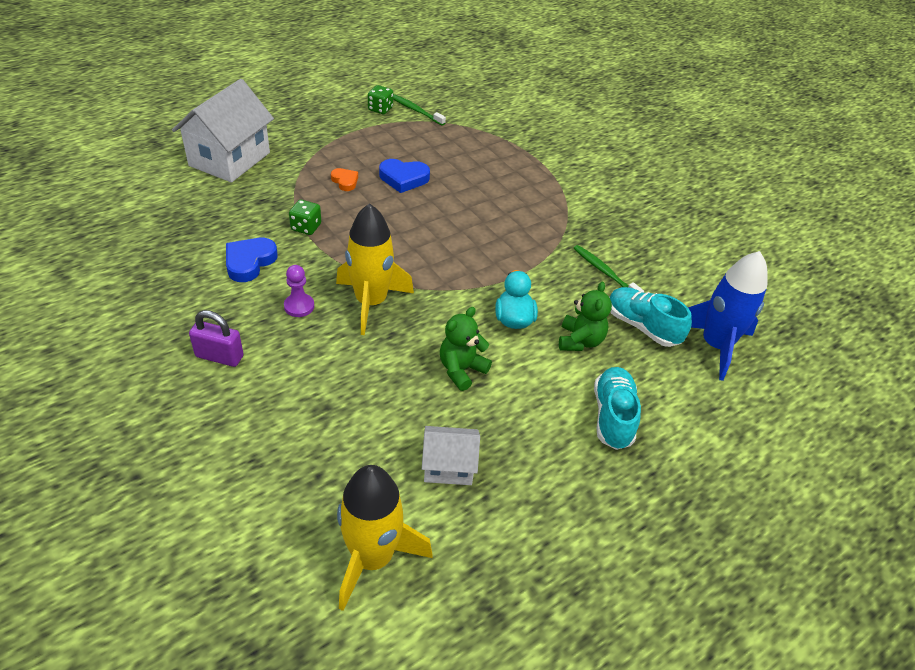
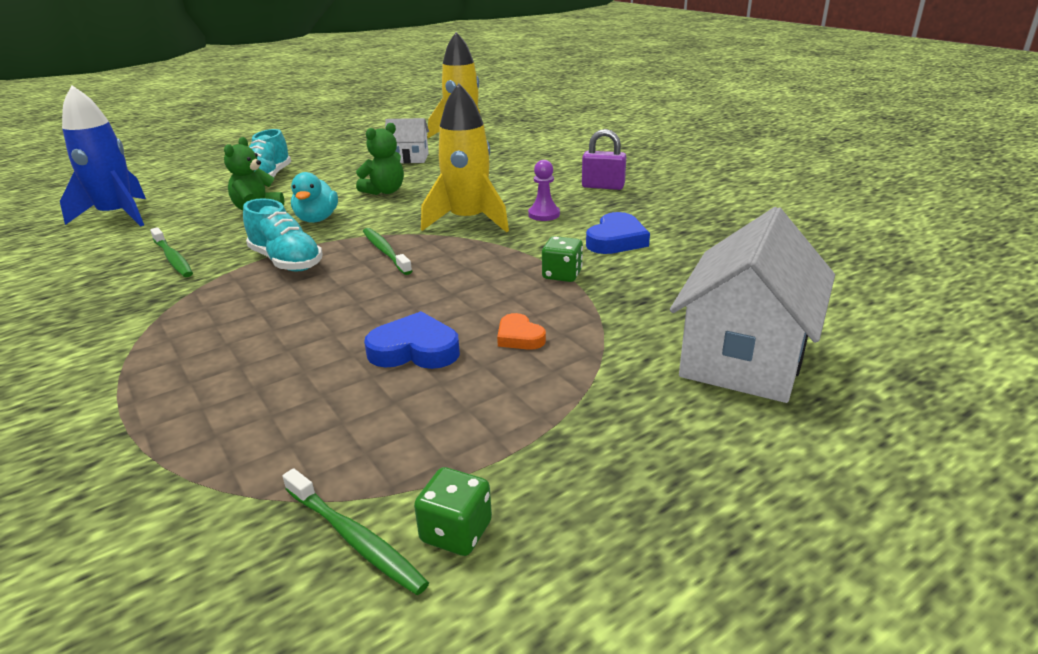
camera: 175 degrees left, 15 degrees down
turquoise shoe [609,287,692,347] -> turquoise shoe moved to [243,198,323,271]
none -> green toothbrush [363,228,412,275]

